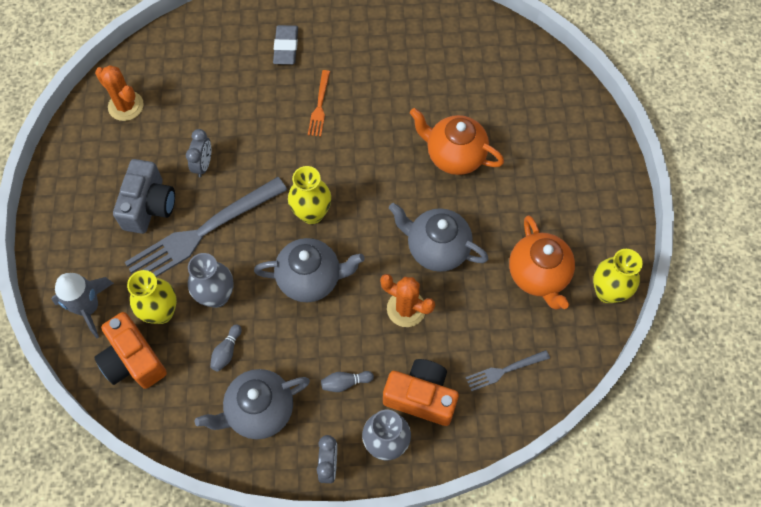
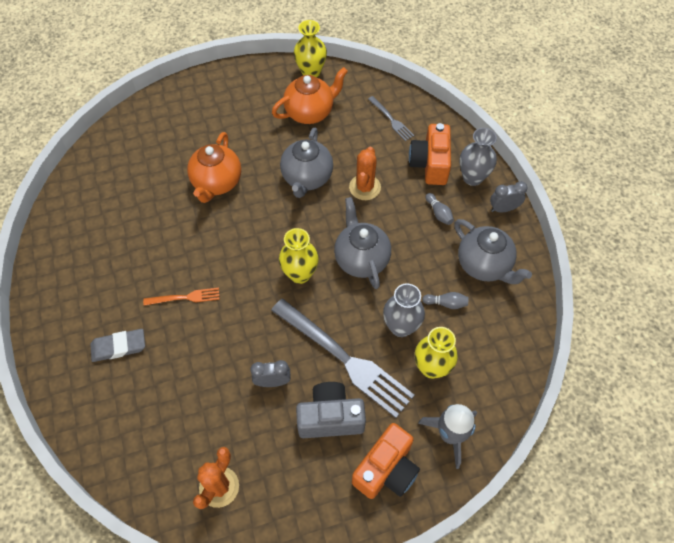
camera: 105 degrees left, 5 degrees down
orange camera [94,312,167,389] -> orange camera moved to [352,423,420,499]

